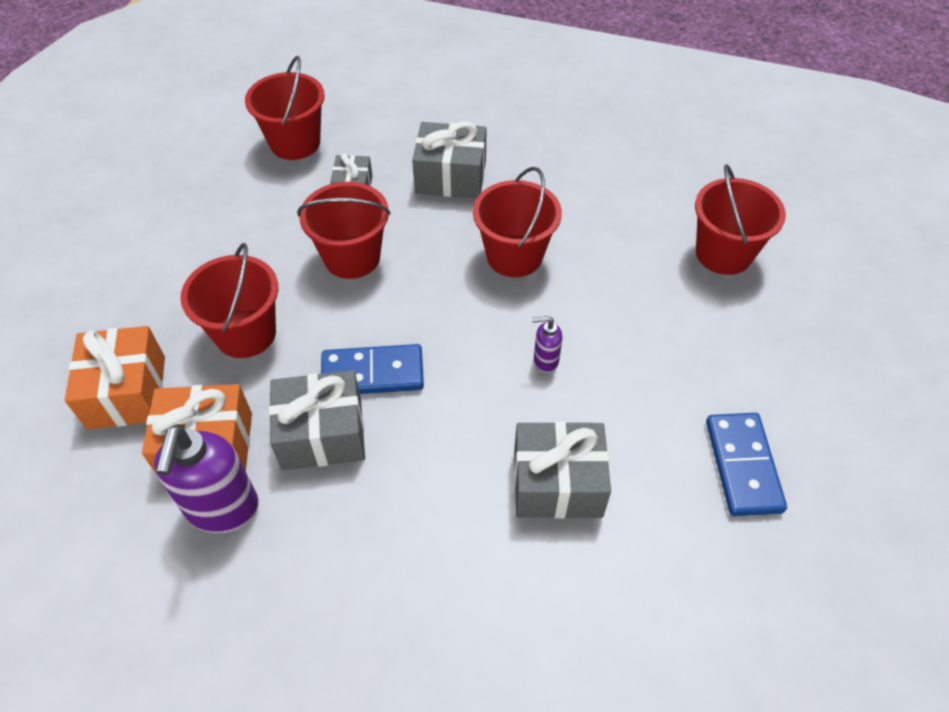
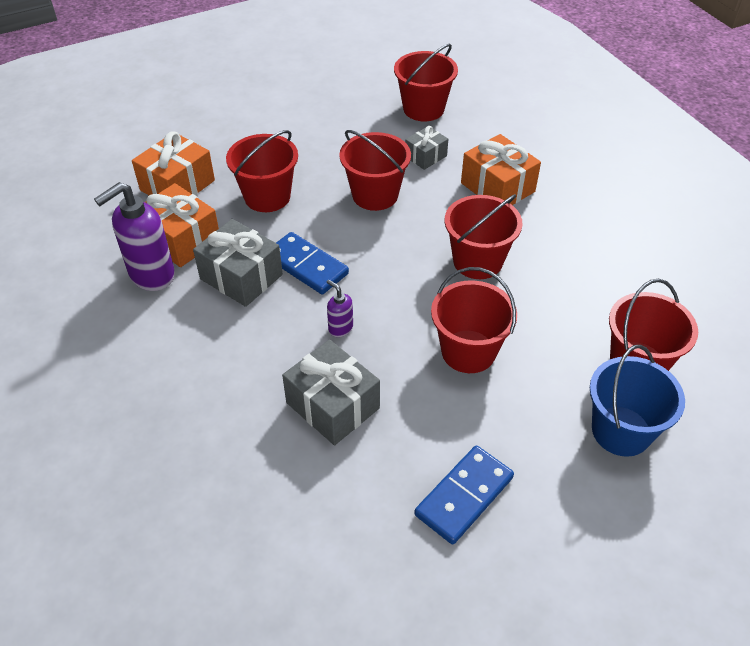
camera: 45 degrees right, 5 degrees down
grey gift [412,121,486,199] -> orange gift [461,134,541,205]
purple soap dispenser [532,316,562,373] -> purple soap dispenser moved to [327,280,353,337]
none -> red bucket [431,267,517,373]
none -> blue bucket [590,345,685,457]

